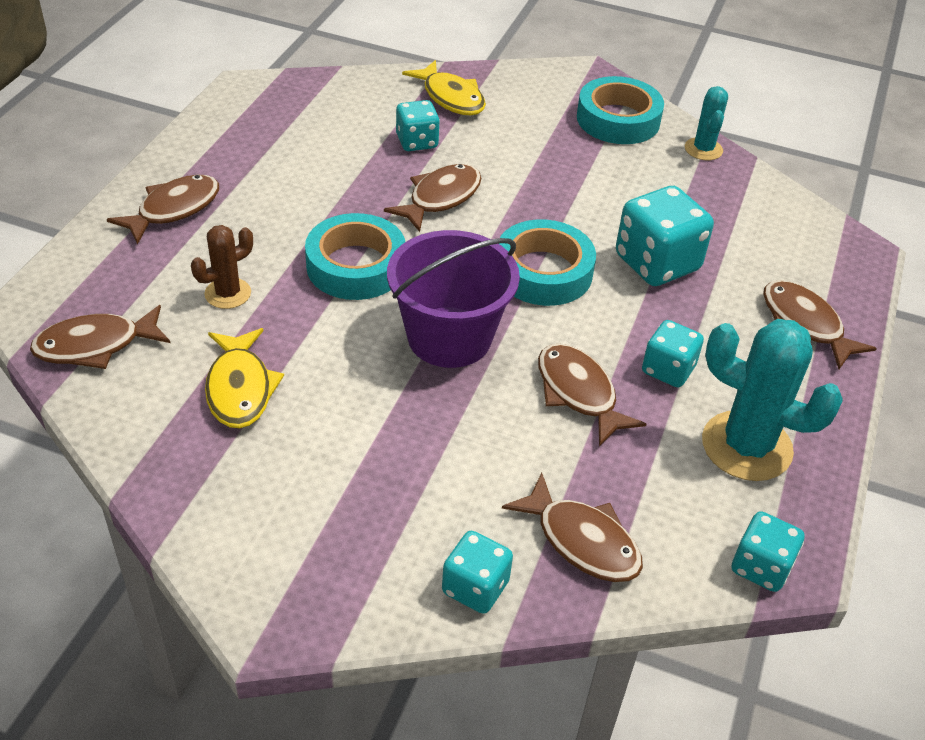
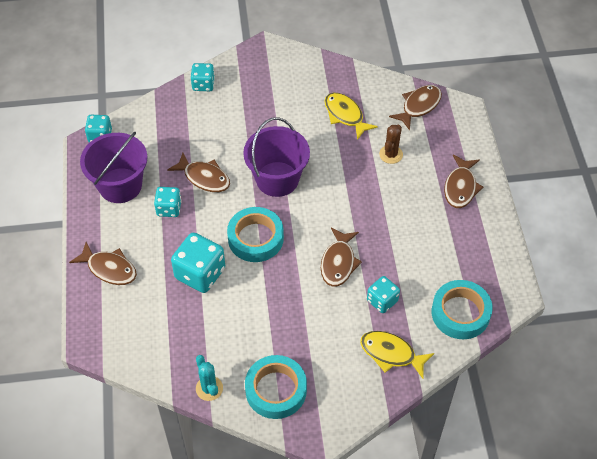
camera: 155 degrees right, 10 degrees up
turquoise tape [305,213,405,300] -> turquoise tape moved to [432,280,493,339]
brown fish [502,473,643,582] -> none
turquoise cactus [702,319,843,481] -> purple bucket [80,132,147,203]

